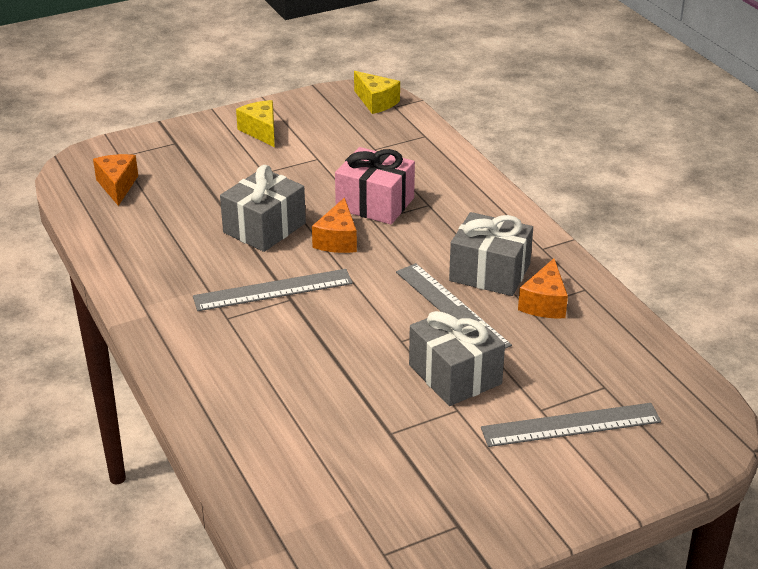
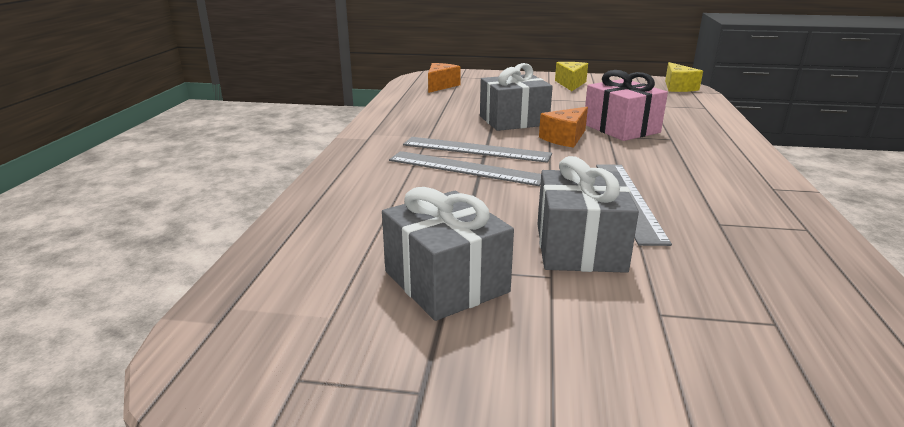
camera: 35 degrees right, 10 degrees down
grey gift [449,212,533,296] -> grey gift moved to [382,187,514,321]
grey ruler [481,403,661,447] -> grey ruler moved to [389,151,541,186]
orange cheese [518,258,568,318] -> none

